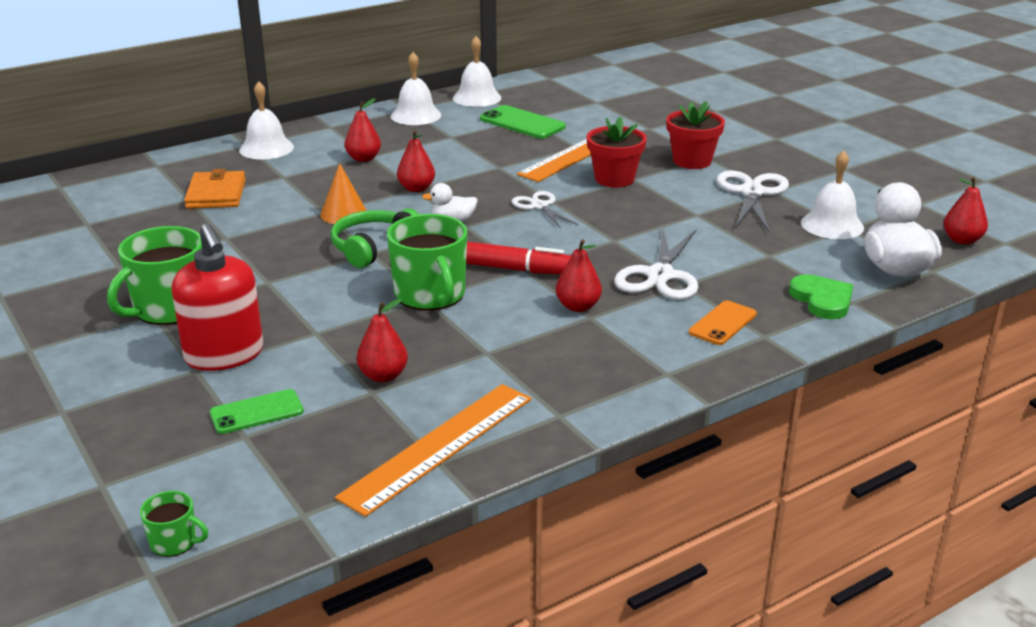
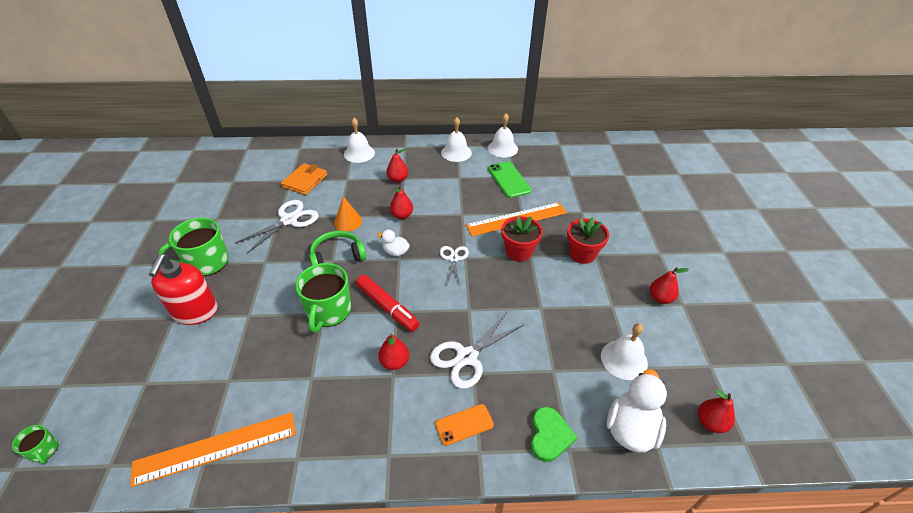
camera: 30 degrees right, 15 degrees up
green phone [210,389,304,434] -> none
red pear [357,298,408,382] -> red pear moved to [650,267,689,304]
white scissors [717,170,789,232] -> white scissors moved to [234,200,319,254]

